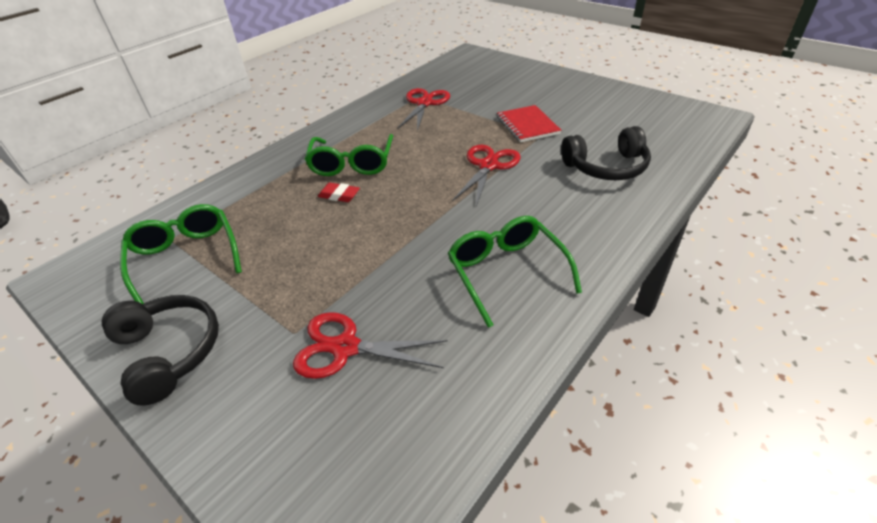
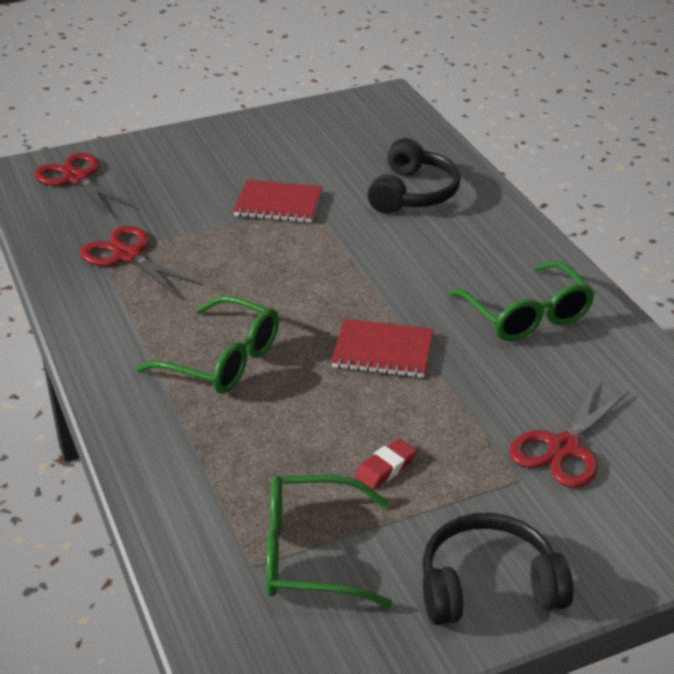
camera: 65 degrees left, 5 degrees down
red eraser [318,183,360,202] -> red eraser moved to [354,438,417,490]
green glasses [448,216,582,328] -> green glasses turned 120 degrees counterclockwise [449,261,595,341]
red scissors [452,145,521,206] -> red scissors moved to [34,153,133,215]
none -> red notebook [331,319,433,378]

